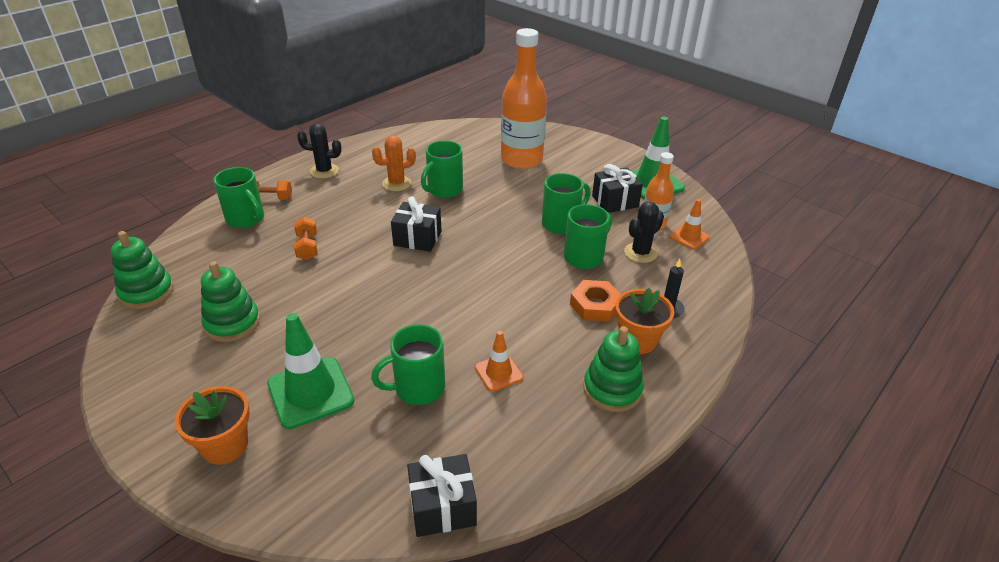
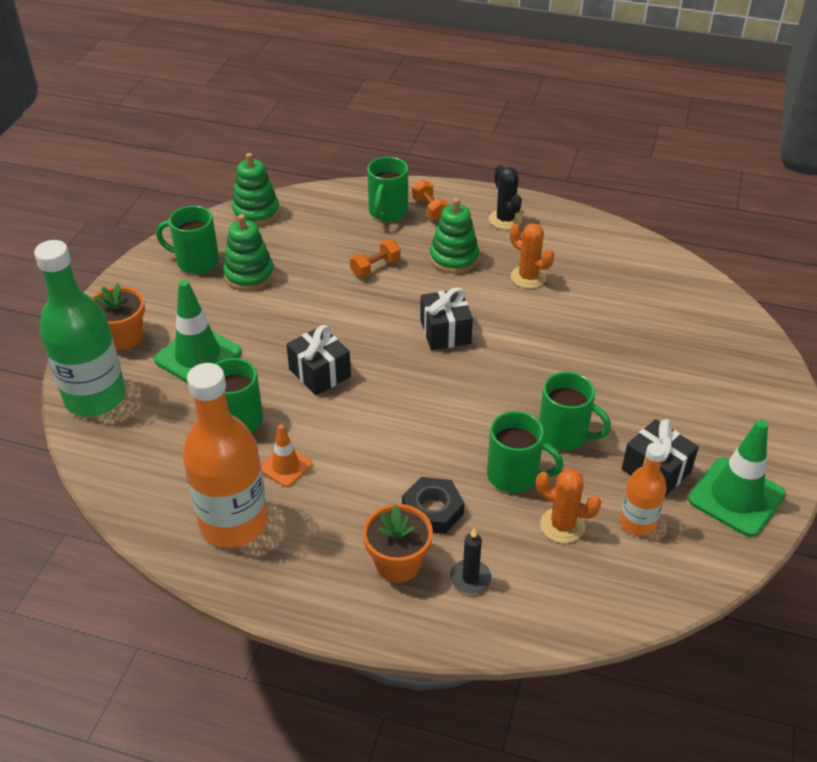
camera: 65 degrees right, 5 degrees up
black gift [407,454,477,537] -> black gift moved to [286,325,351,395]
green mug [421,141,463,198] -> green mug moved to [156,206,219,274]
orange bottle [501,28,547,169] -> orange bottle moved to [183,363,268,548]
orange nut [570,280,621,322] -> black nut [402,477,464,534]
green stacking toy [583,326,644,412] -> green stacking toy moved to [430,198,479,274]
black cactus [624,202,664,263] -> orange cactus [536,469,601,543]
orange traffic cone [670,199,710,250] -> none
none -> green bottle [34,240,126,417]

